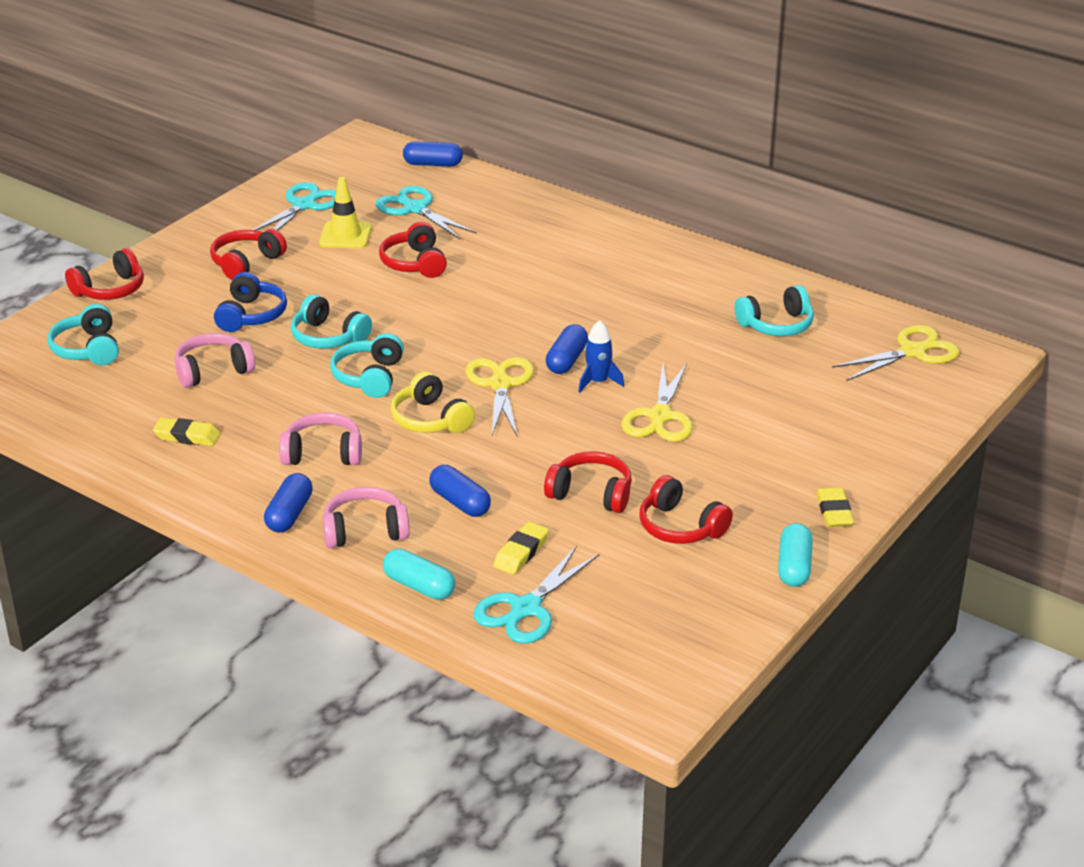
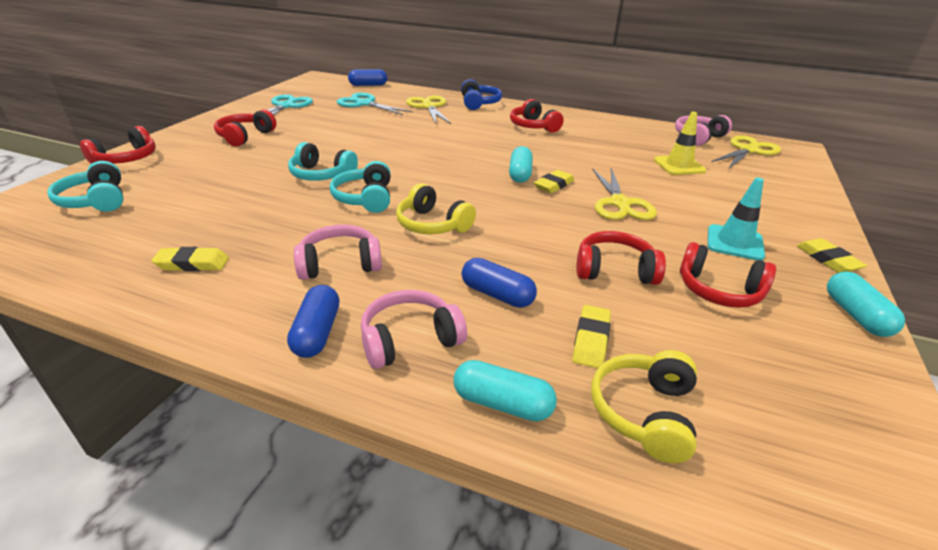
camera: 15 degrees left, 0 degrees up
pink headphones [175,333,255,388] -> pink headphones moved to [675,115,732,146]
blue headphones [214,272,287,332] -> blue headphones moved to [461,79,502,110]
yellow traffic cone [319,177,371,248] -> yellow traffic cone moved to [654,112,706,175]
red headphones [379,222,447,278] -> red headphones moved to [510,99,564,133]
yellow scissors [465,357,534,436] -> yellow scissors moved to [406,95,451,124]
turquoise scissors [473,545,600,644] -> yellow headphones [591,350,697,463]
blue capsule [546,324,588,374] -> turquoise capsule [509,146,533,183]
blue rocket [578,320,624,393] -> yellow eraser [534,170,574,193]
turquoise headphones [735,285,814,336] -> none
none -> turquoise traffic cone [708,178,765,260]

